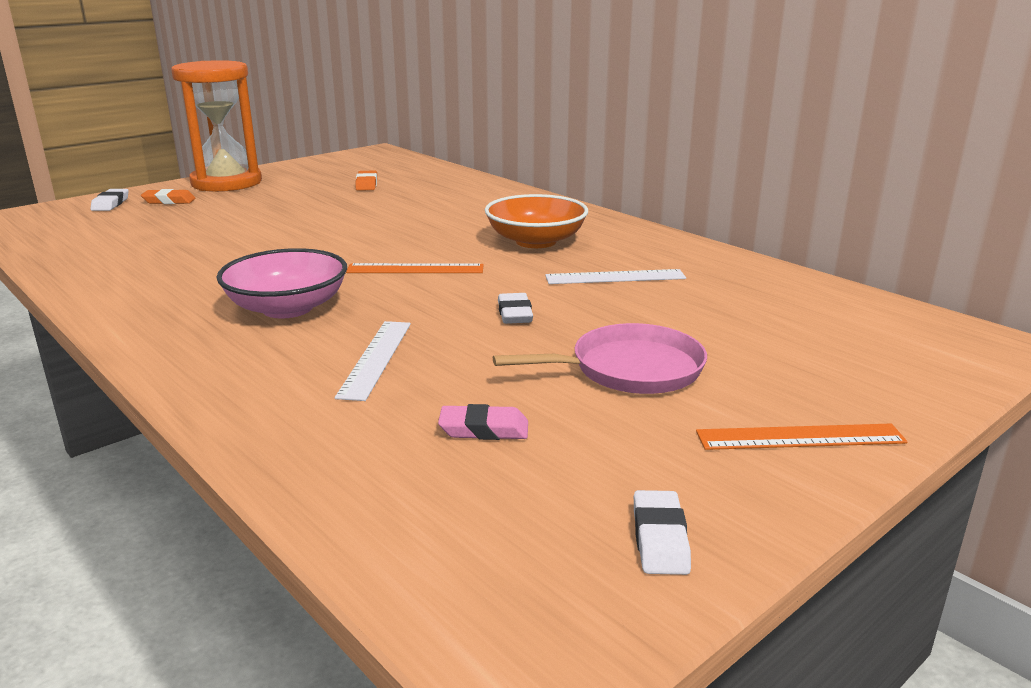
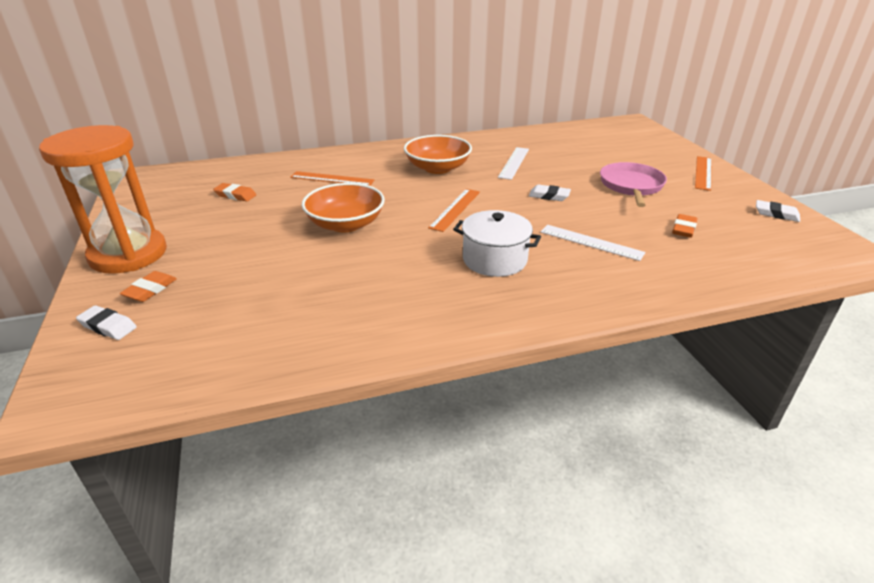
camera: 65 degrees left, 10 degrees up
pink bowl [217,248,347,318] -> white pot [453,210,541,277]
pink eraser [438,404,528,440] -> orange eraser [672,214,698,238]
none -> orange ruler [290,171,374,186]
none -> orange bowl [302,183,385,233]

